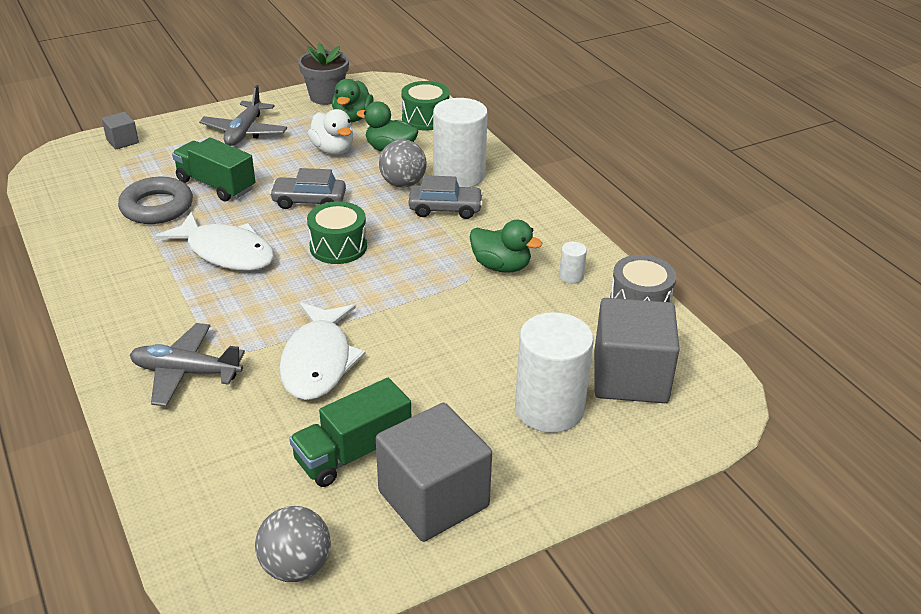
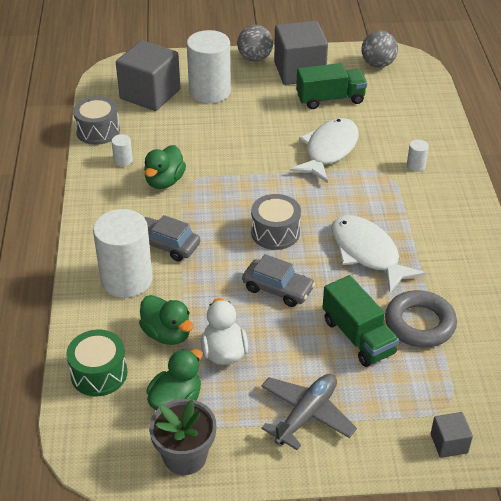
camera: 155 degrees left, 5 degrees up
grey plane [130,323,245,407] -> white cylinder [407,139,429,172]
green drum [307,201,367,264] -> grey drum [251,194,301,250]
grey ball [379,140,427,188] -> grey ball moved to [237,25,273,62]
green duck [470,220,542,273] -> green duck turned 120 degrees counterclockwise [144,145,186,189]

